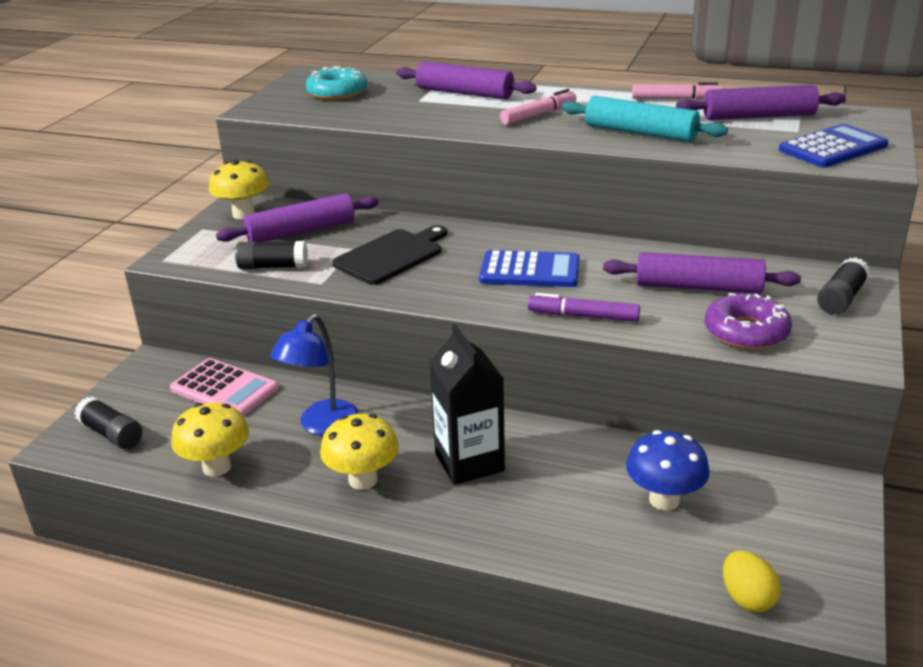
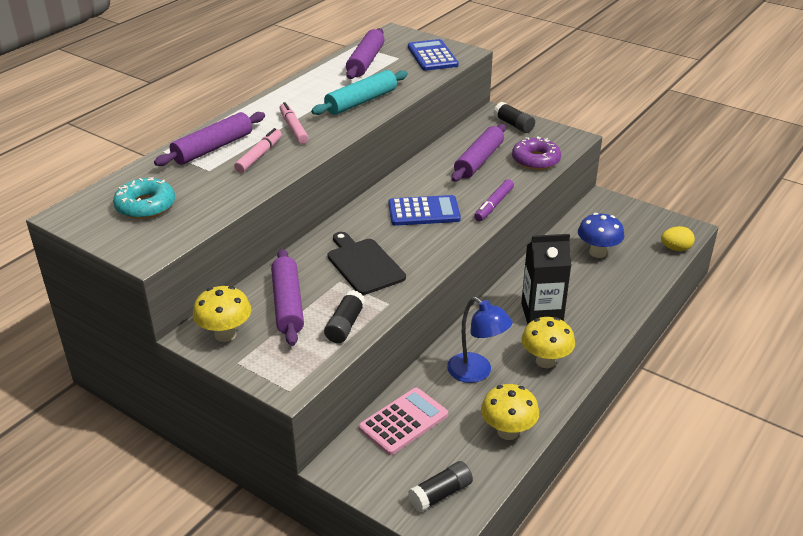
camera: 75 degrees left, 5 degrees up
blue calculator [479,250,580,287] -> blue calculator turned 60 degrees clockwise [389,195,461,226]
pink marker [632,82,724,100] -> pink marker moved to [234,128,282,173]

